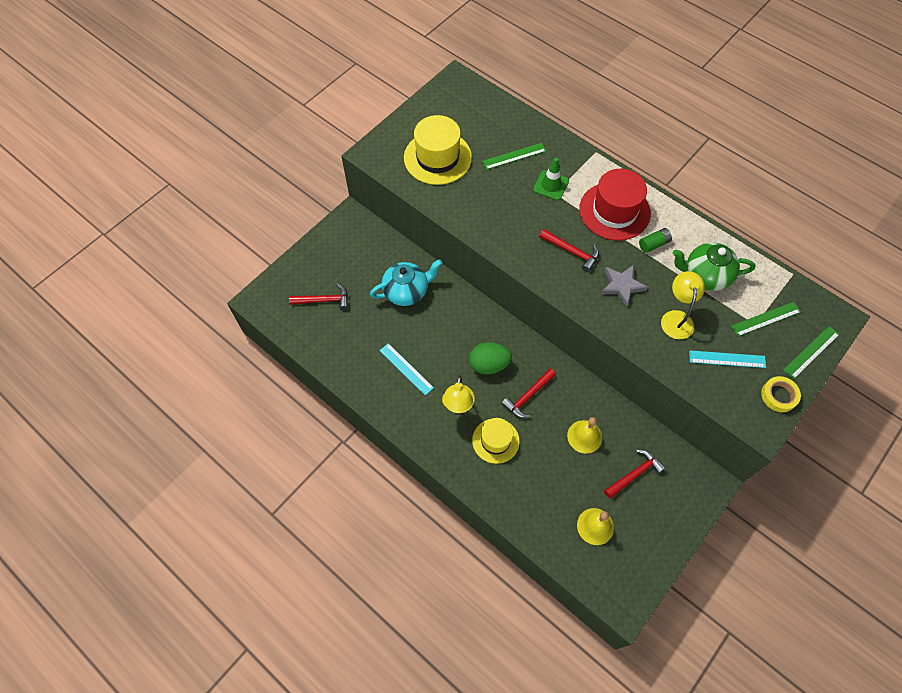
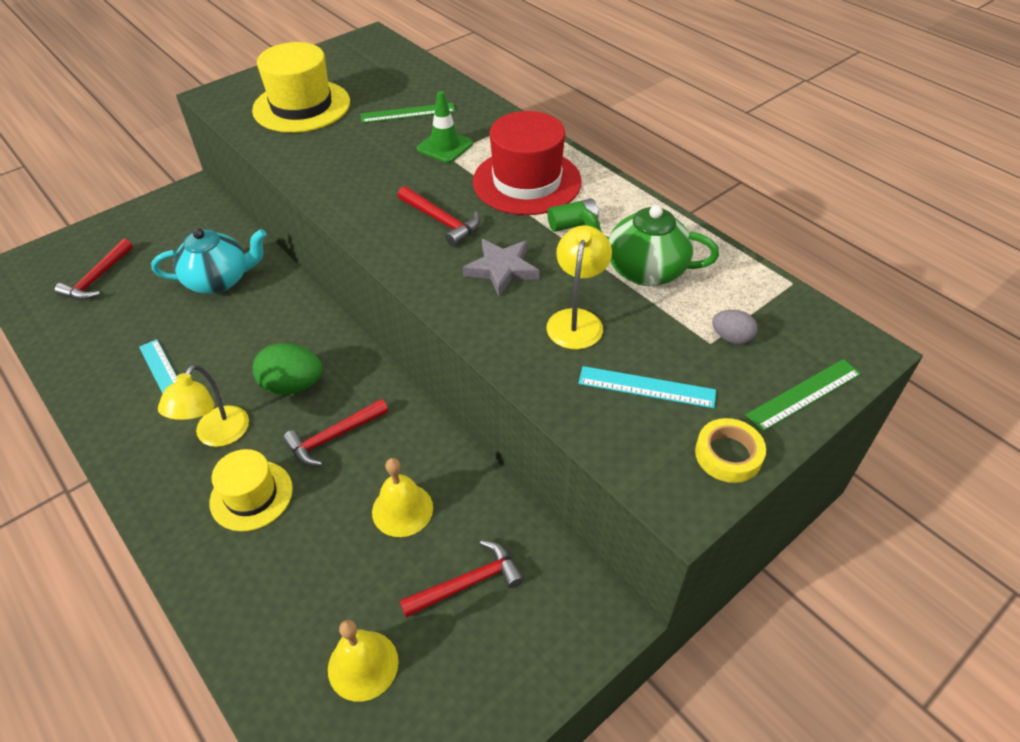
camera: 10 degrees right, 15 degrees down
red hammer [289,284,348,310] -> red hammer turned 105 degrees clockwise [55,239,133,300]
green ruler [731,302,801,336] -> grey egg [712,310,757,344]

